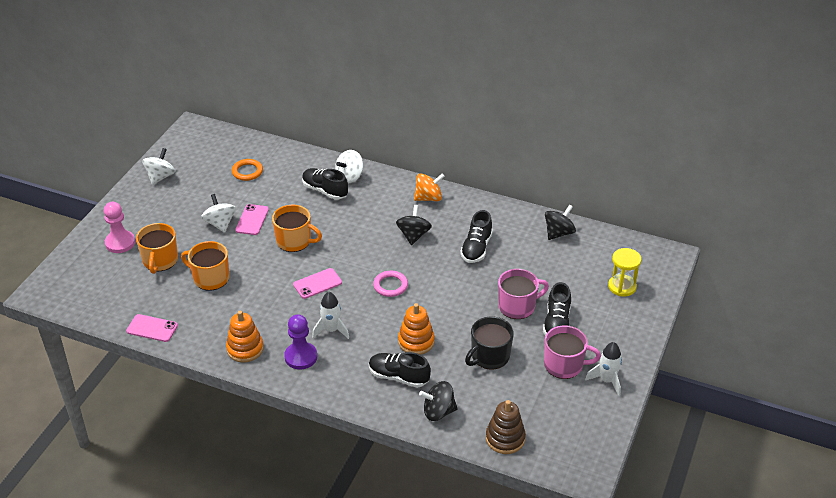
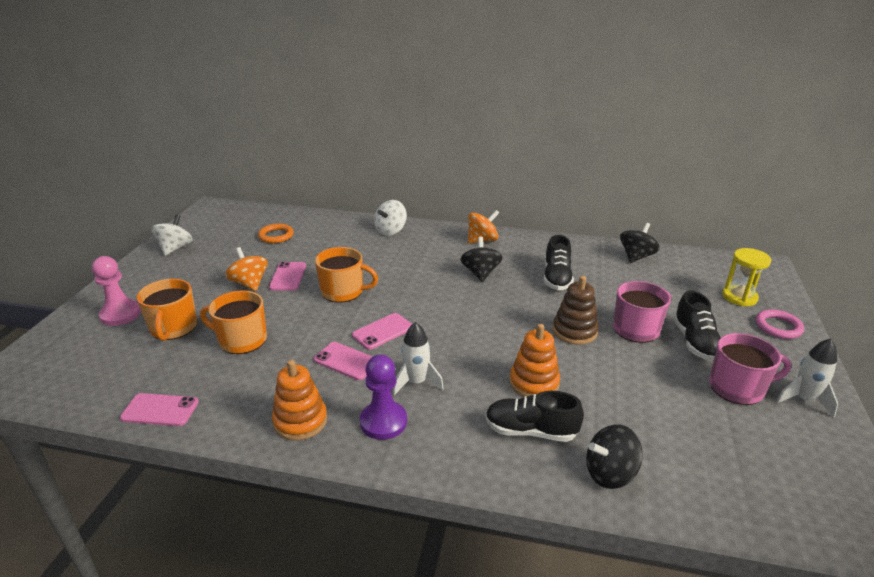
camera: 10 degrees left, 10 degrees down
white spinning top [201,194,236,233] -> orange spinning top [225,247,268,291]
black shoe [302,168,348,200] -> none
pink ring [373,271,408,297] -> pink ring moved to [756,310,804,339]
black mug [465,316,514,370] -> none
brown stacking toy [486,400,526,454] -> brown stacking toy moved to [553,276,599,345]
none -> pink phone [314,342,373,380]

